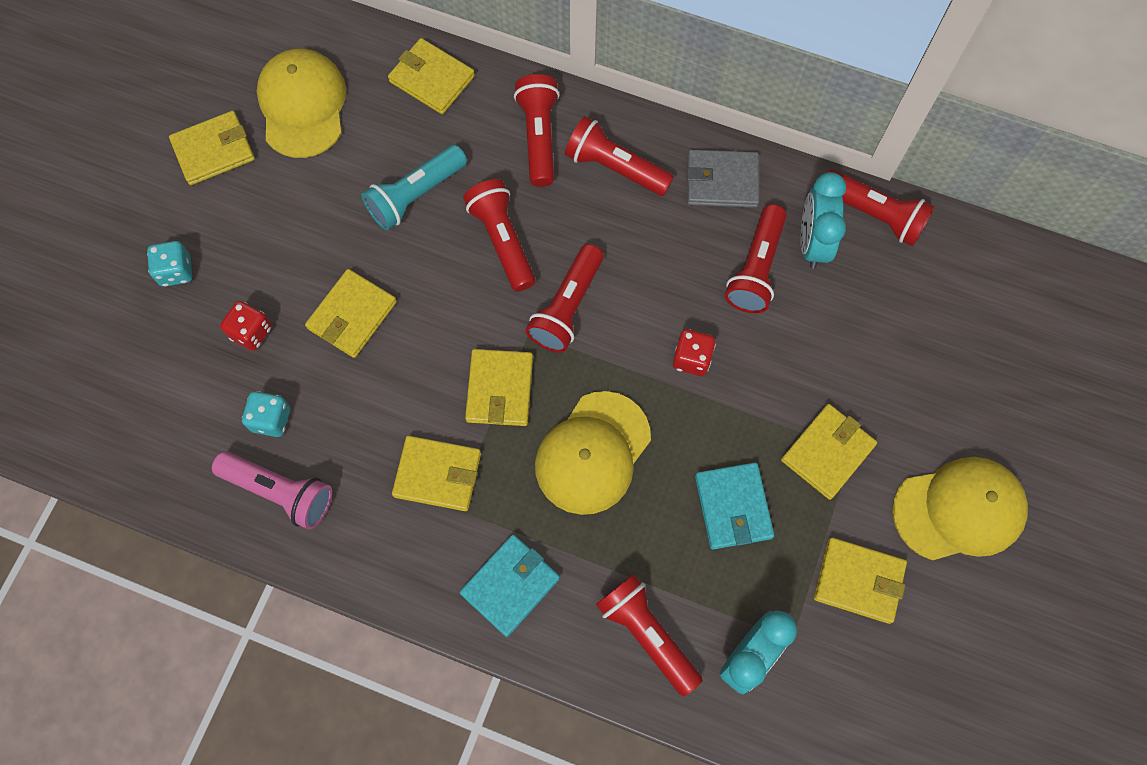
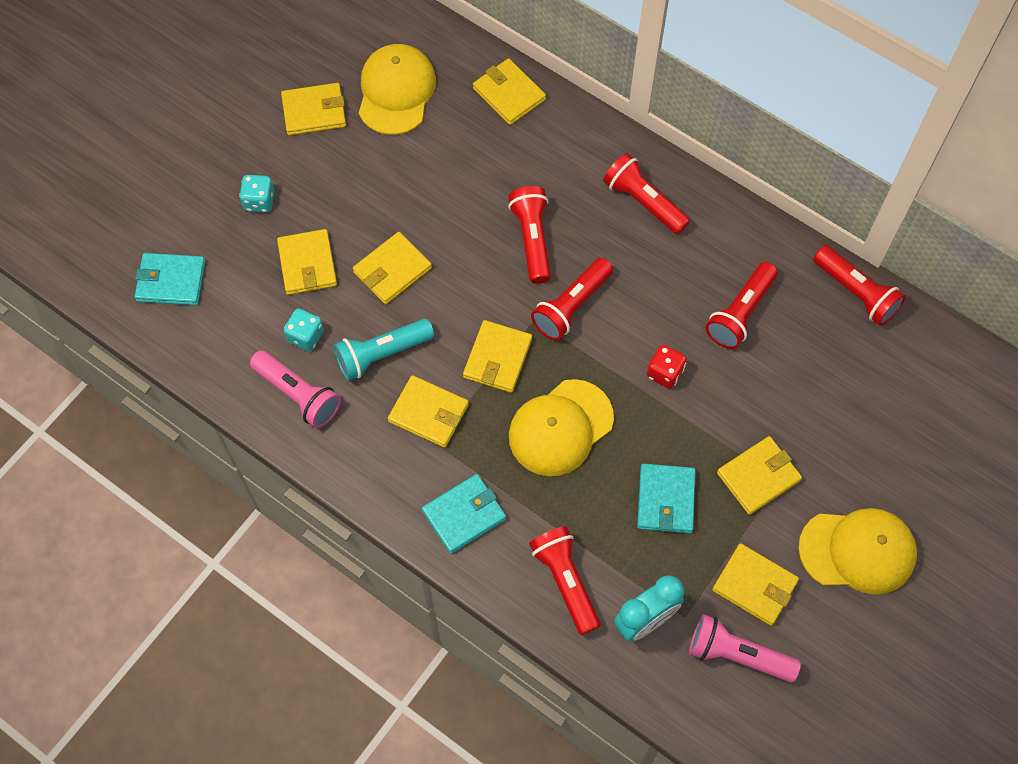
camera: 15 degrees right, 5 degrees down
red dice [220,301,272,351] -> yellow wallet [277,229,337,295]
turquoise flashlight [361,145,467,230] -> turquoise flashlight moved to [333,319,434,381]
red flashlight [514,74,560,187] -> none
grey wallet [687,150,759,208] -> none
turquoise clock [801,172,846,269] -> none
none -> turquoise wallet [134,253,205,305]
none -> pink flashlight [689,614,801,683]

